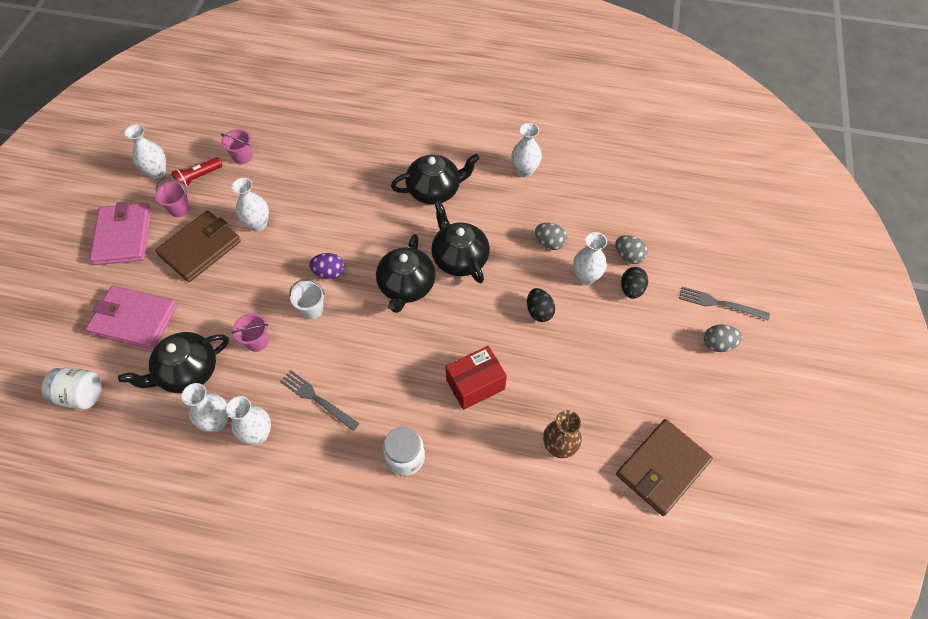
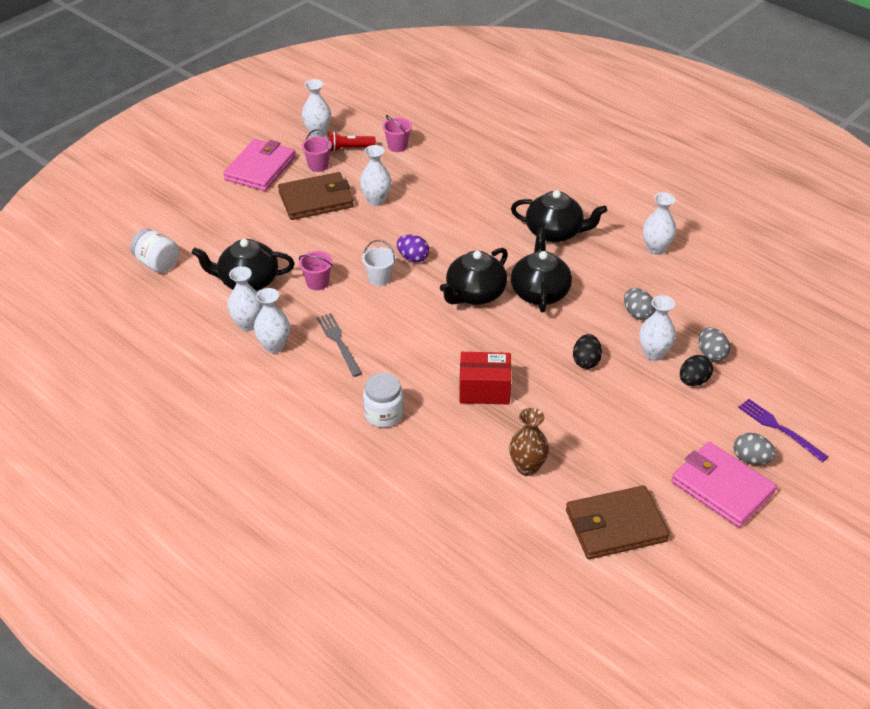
camera: 30 degrees right, 15 degrees down
pink wallet [86,286,177,350] -> pink wallet moved to [671,442,777,528]
grey fork [679,287,770,320] -> purple fork [738,399,828,462]

